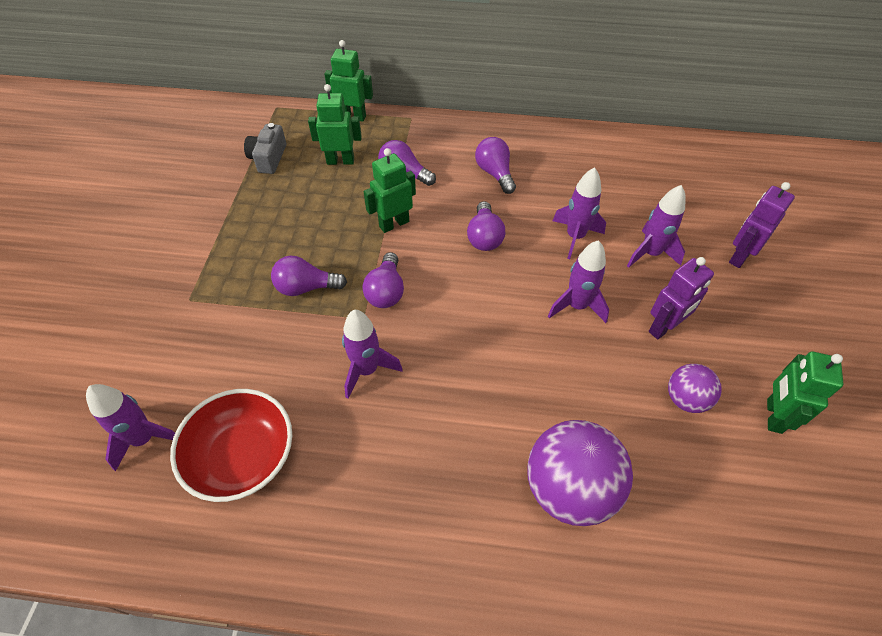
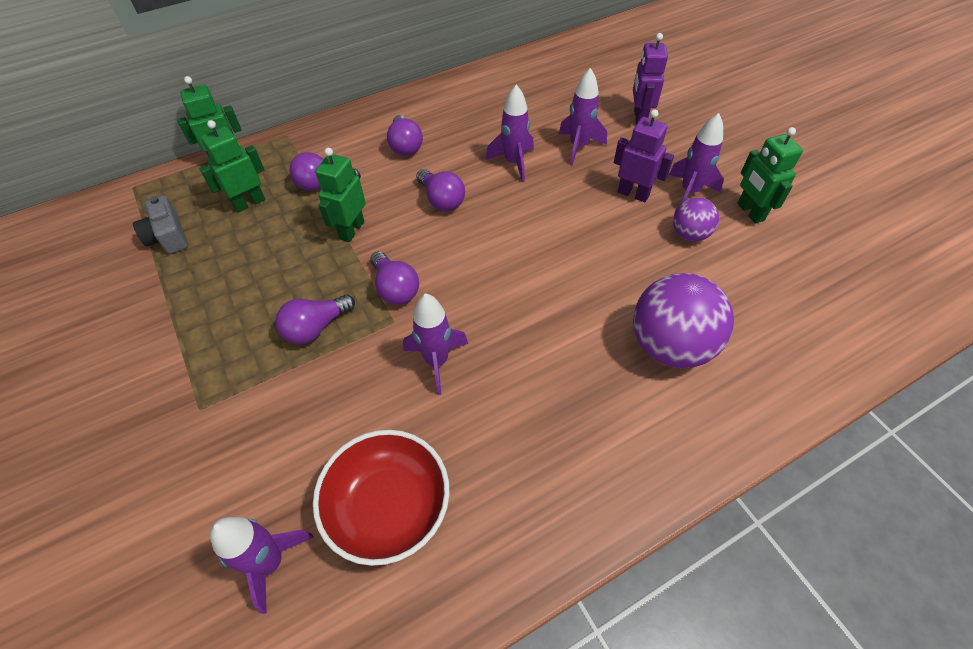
camera: 35 degrees left, 0 degrees up
purple light bulb [475,137,516,194] -> purple light bulb turned 135 degrees counterclockwise [387,115,423,156]
purple rocket [548,240,609,323] -> purple rocket moved to [669,113,724,203]
purple robot [649,257,714,339] -> purple robot turned 75 degrees counterclockwise [614,109,674,202]

